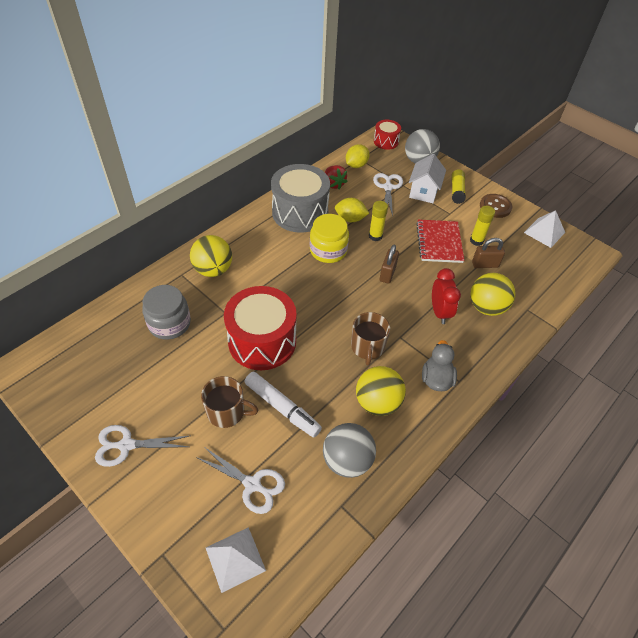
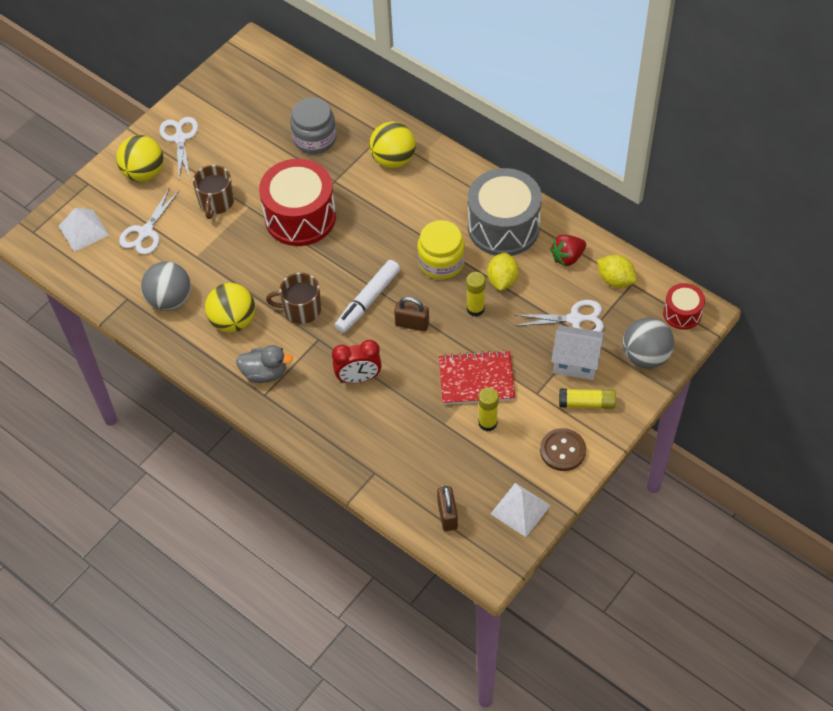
camera: 90 degrees right, 5 degrees up
white marker [244,372,322,437] -> white marker moved to [335,260,400,333]
yellow ball [470,273,515,316] -> yellow ball moved to [116,135,163,182]
brown padlock [472,238,505,268] -> brown padlock moved to [437,486,458,531]

